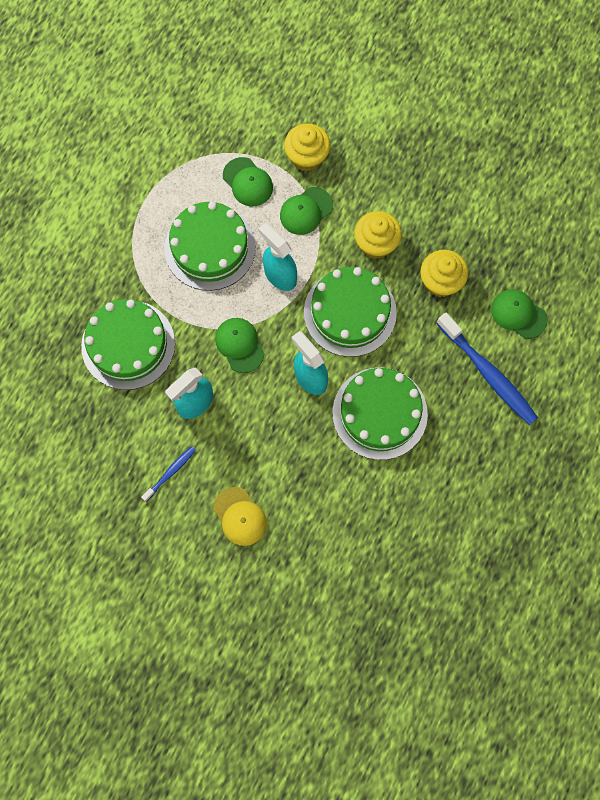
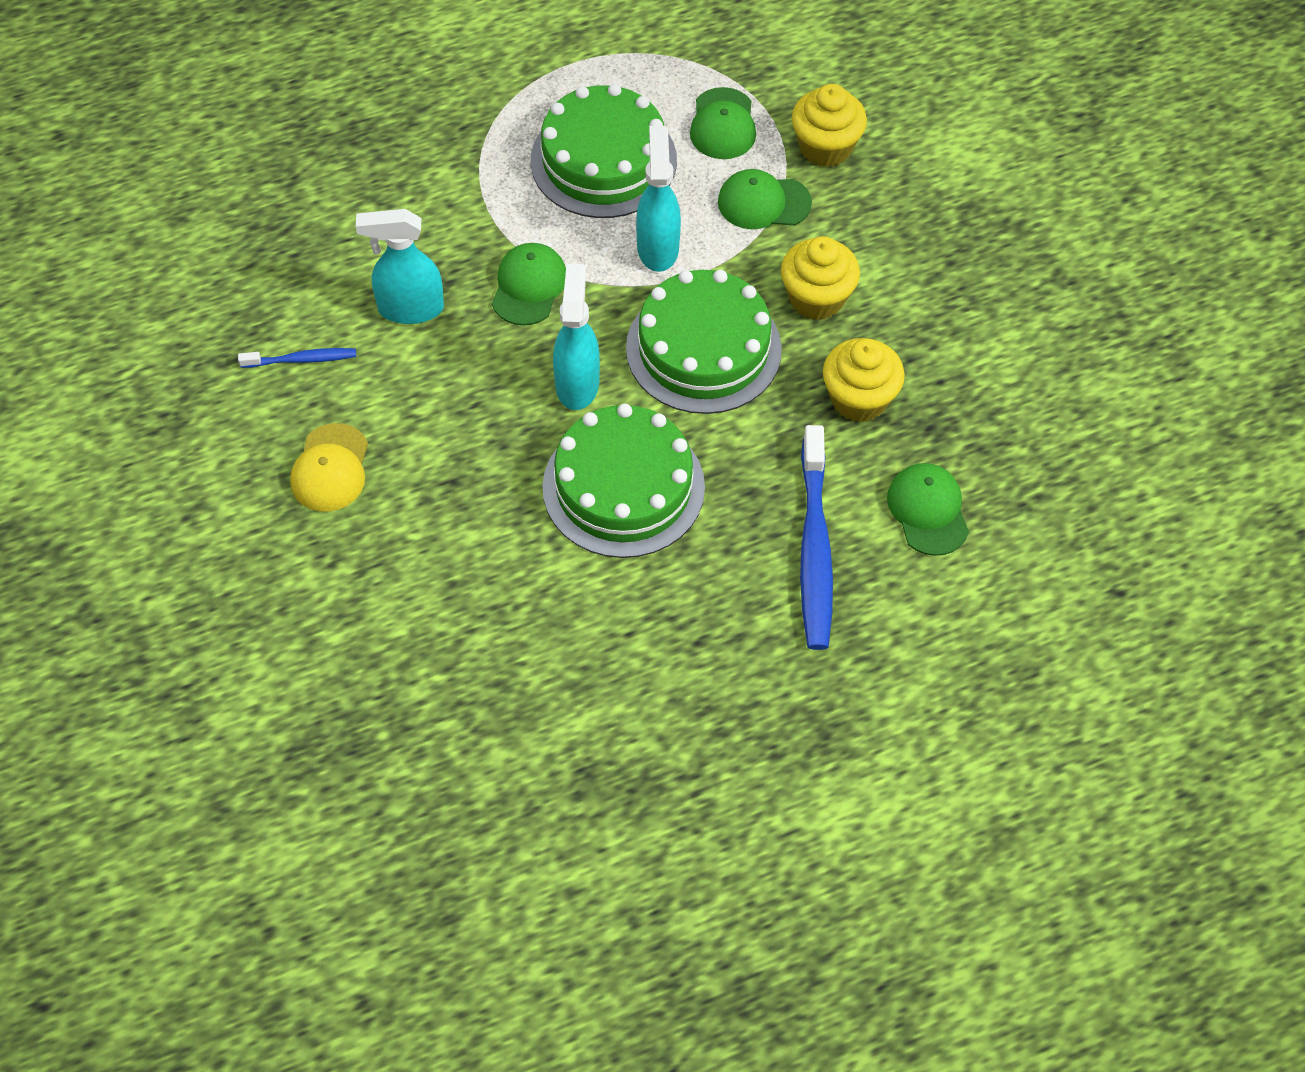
camera: 40 degrees right, 15 degrees down
green cake [81,299,175,390] -> none

